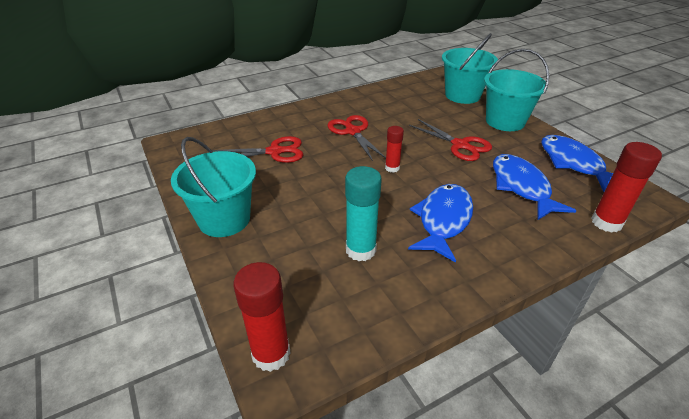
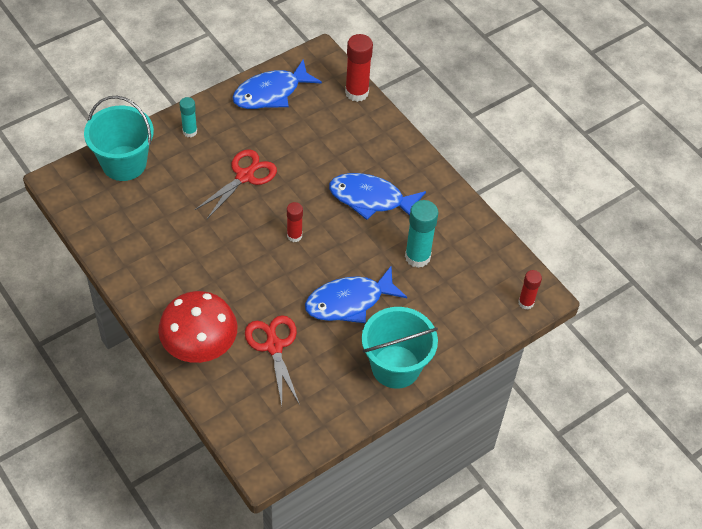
camera: 100 degrees left, 15 degrees up
red glue stick [233,262,291,372] -> red glue stick [518,270,542,309], size x0.60
red scissors [328,115,386,161] -> none
turquoise bucket [484,49,550,131] -> turquoise glue stick [179,97,197,137]
blue fish [493,154,577,220] -> blue fish moved to [305,266,407,323]
none -> red mushroom [158,291,238,363]

